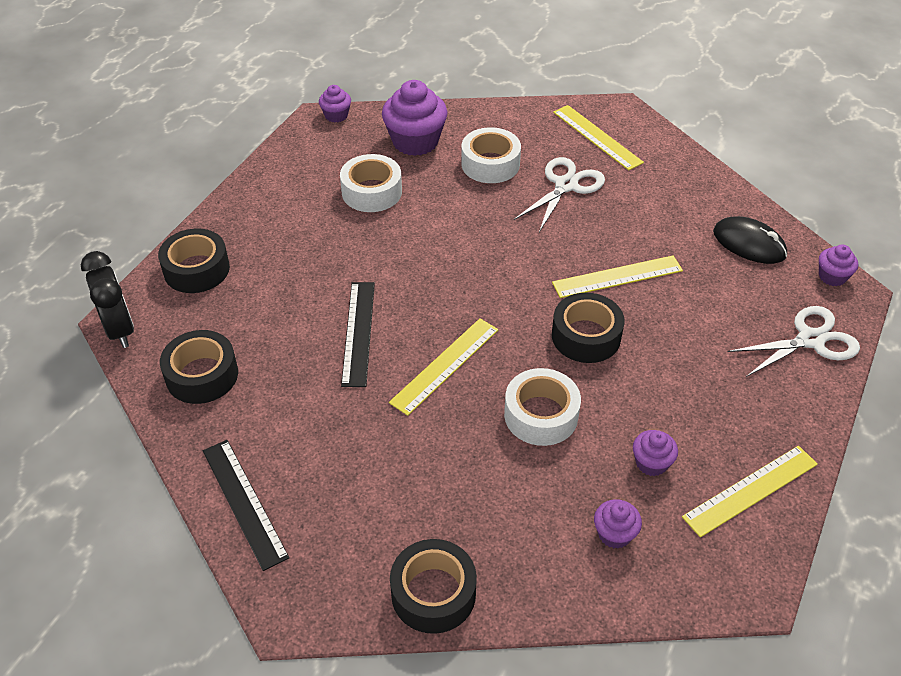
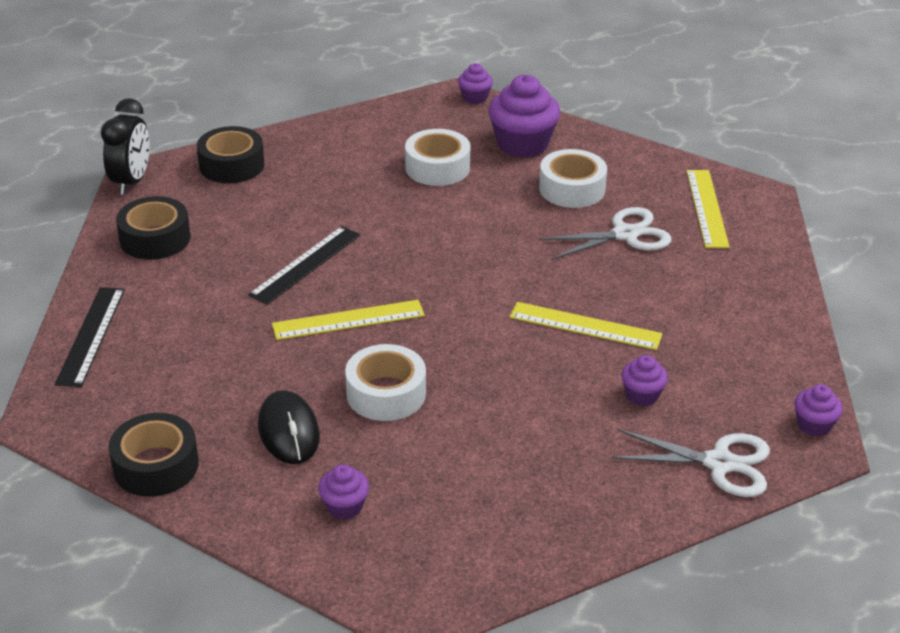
camera: 35 degrees right, 10 degrees down
black tape [552,293,625,363] -> none
purple cupcake [633,430,678,476] -> purple cupcake moved to [621,355,668,406]
yellow ruler [682,446,818,538] -> none
black mouse [713,216,787,264] -> black mouse moved to [258,390,320,464]

